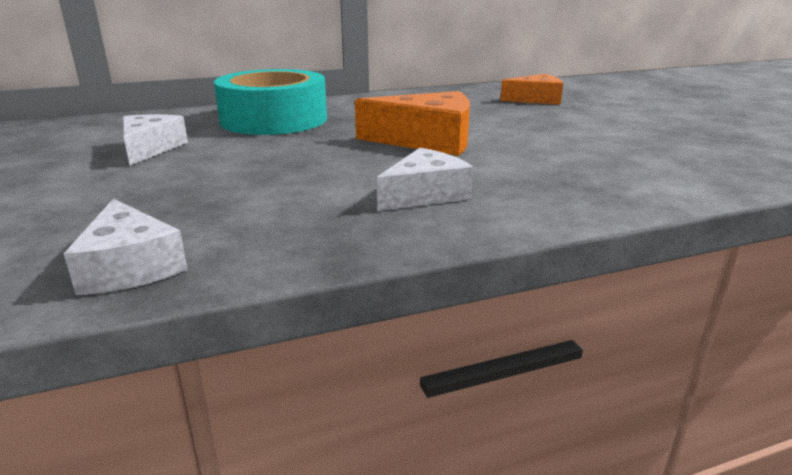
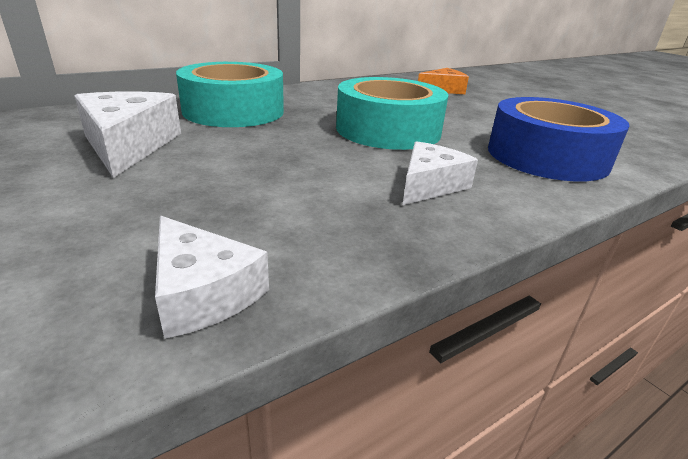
camera: 15 degrees left, 5 degrees up
white cheese [123,114,188,165] -> white cheese [75,91,181,178], size x1.51
orange cheese [355,91,470,156] -> turquoise tape [336,77,449,150]
none -> blue tape [488,97,630,181]

